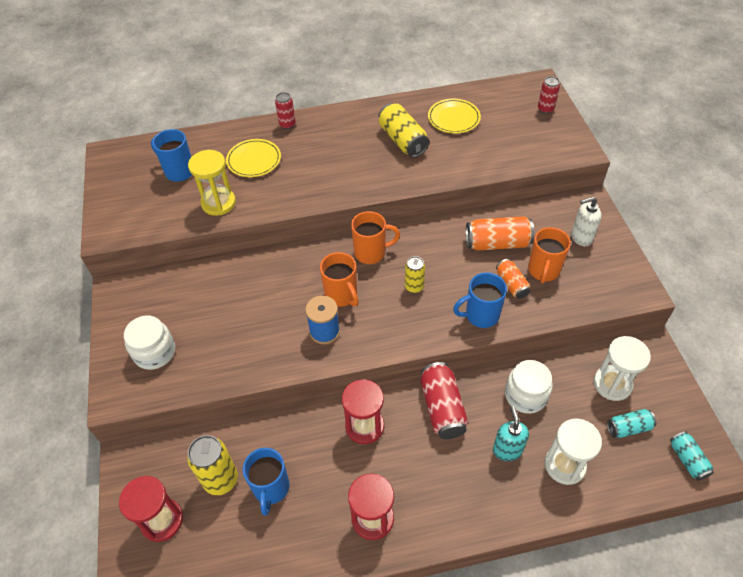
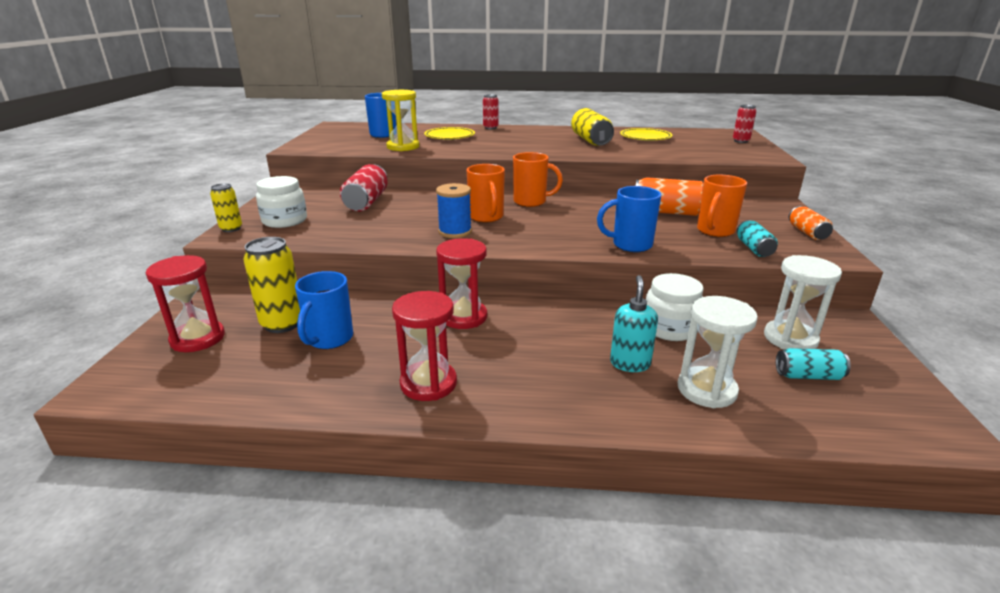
camera: 15 degrees right, 25 degrees down
yellow can [405,256,425,293] -> yellow can moved to [210,183,242,232]
red can [421,362,468,439] -> red can moved to [340,164,388,211]
orange can [496,259,530,299] -> orange can moved to [789,206,833,240]
white soap dispenser [571,196,602,246] -> none
turquoise can [670,431,714,481] -> turquoise can moved to [737,220,778,257]

